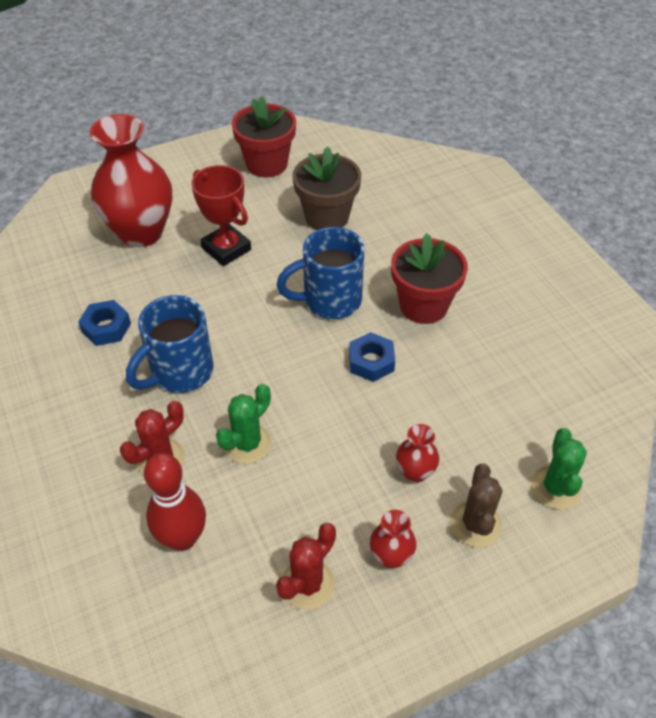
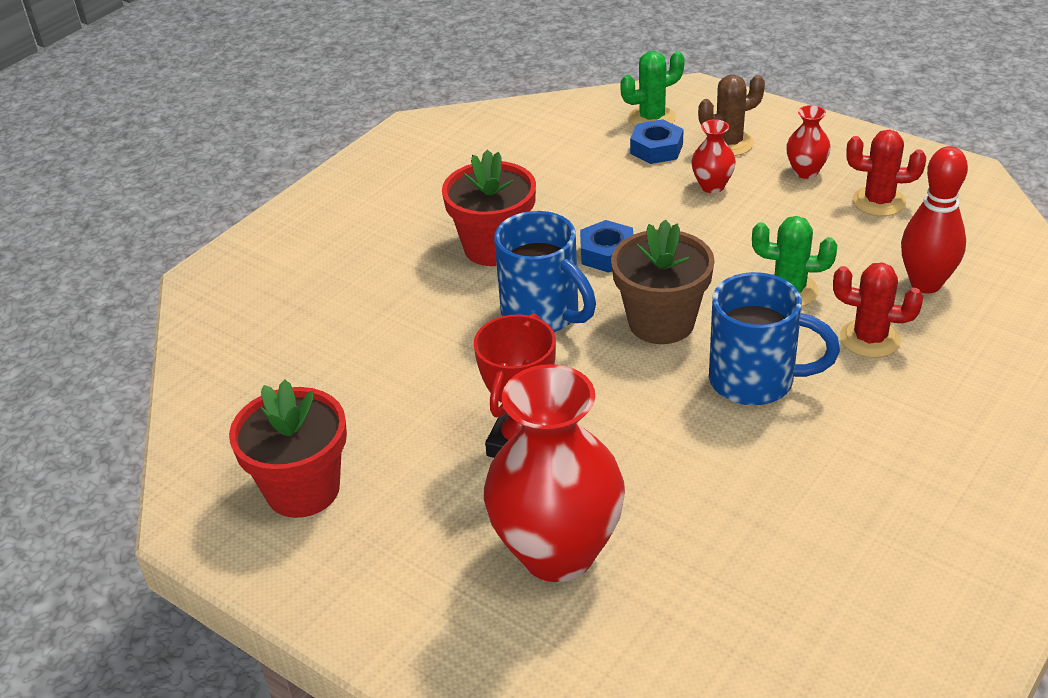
camera: 115 degrees left, 10 degrees down
blue nut [78,300,131,346] -> blue nut moved to [630,119,684,164]
brown flower pot [292,146,361,230] -> brown flower pot moved to [611,219,715,344]

